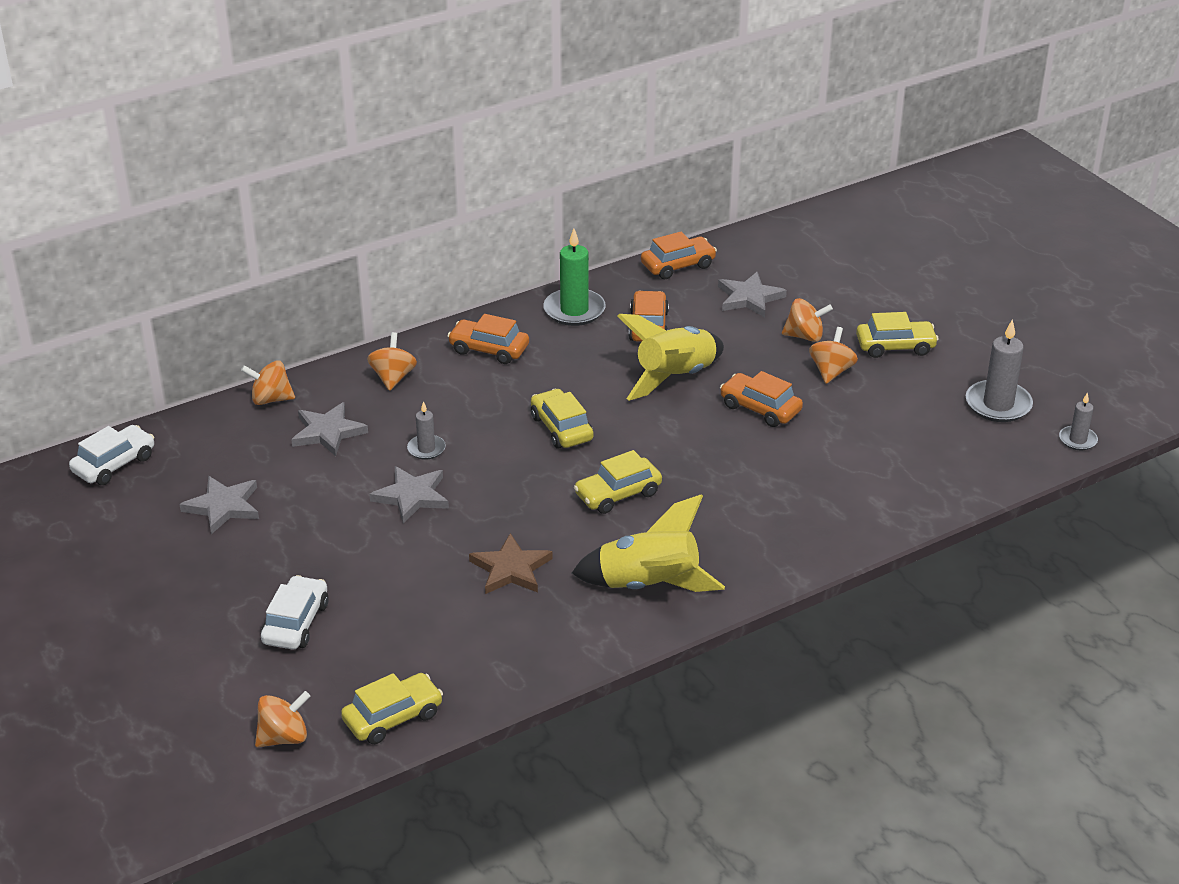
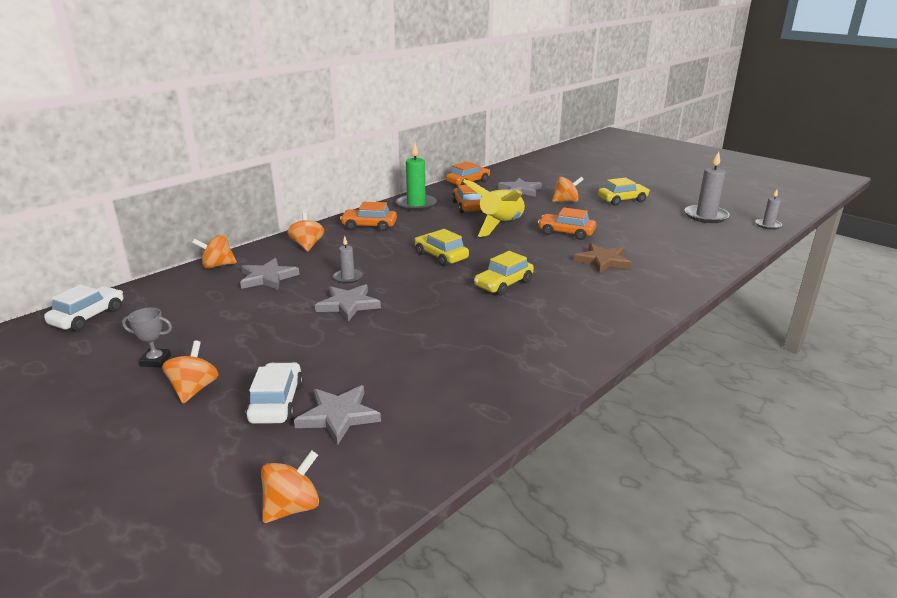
camera: 15 degrees left, 10 degrees down
grey star [180,476,259,534] -> grey star moved to [294,385,381,445]
yellow car [341,673,443,744] -> none
brown star [469,533,553,594] -> brown star moved to [574,243,632,273]
yellow rocket [572,494,725,592] -> none
orange spinning top [809,327,858,384] -> orange spinning top moved to [162,340,218,404]
none -> grey trophy [122,307,172,367]

